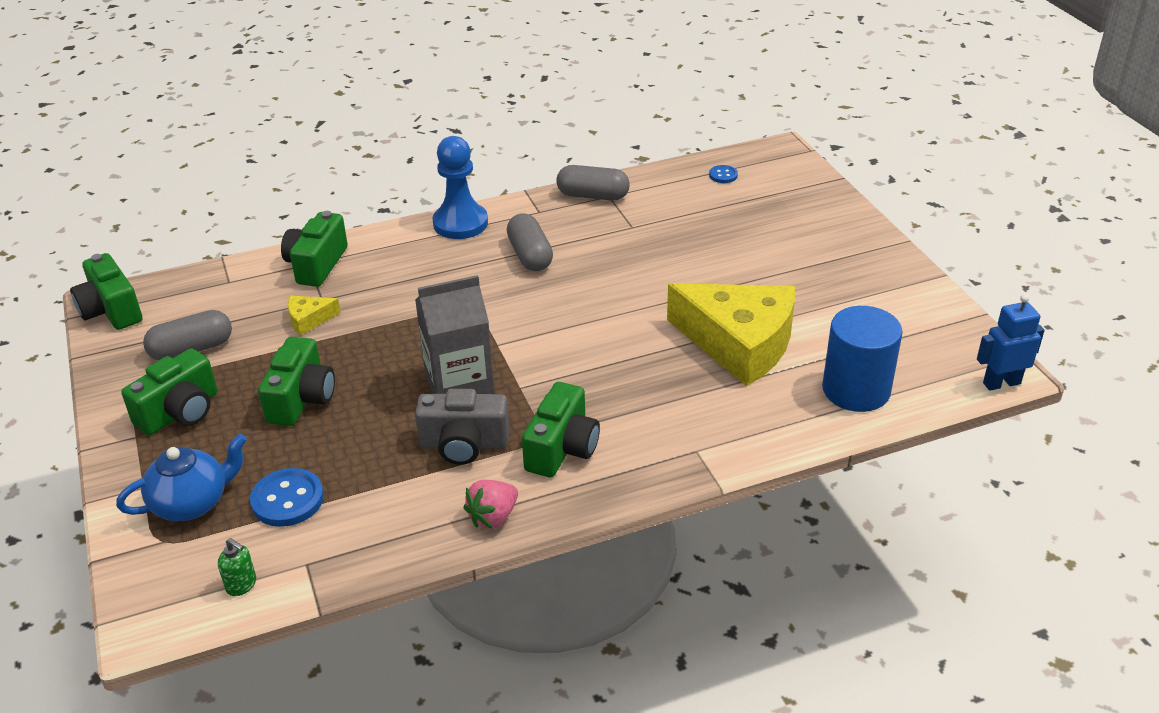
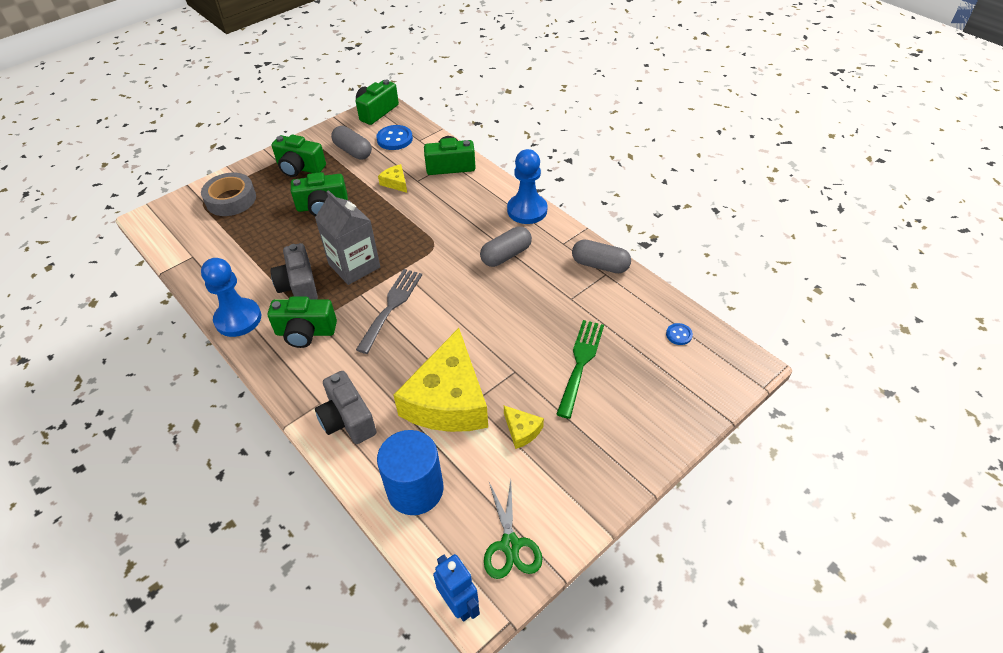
camera: 70 degrees right, 10 degrees up
blue teapot [116,434,247,521] -> grey tape [201,173,256,216]
green soap dispenser [218,538,256,596] -> none
blue button [250,468,324,527] -> blue button moved to [376,125,413,150]
pink strawberry [463,480,518,529] -> blue pawn [201,258,261,337]
grey capsule [556,165,630,201] -> grey capsule turned 60 degrees counterclockwise [572,239,631,273]
none -> grey camera [315,371,376,444]
none -> grey fork [356,269,422,354]
none -> green scissors [484,480,542,579]
none -> yellow cheese [504,406,544,449]
none -> green fork [556,320,604,419]

